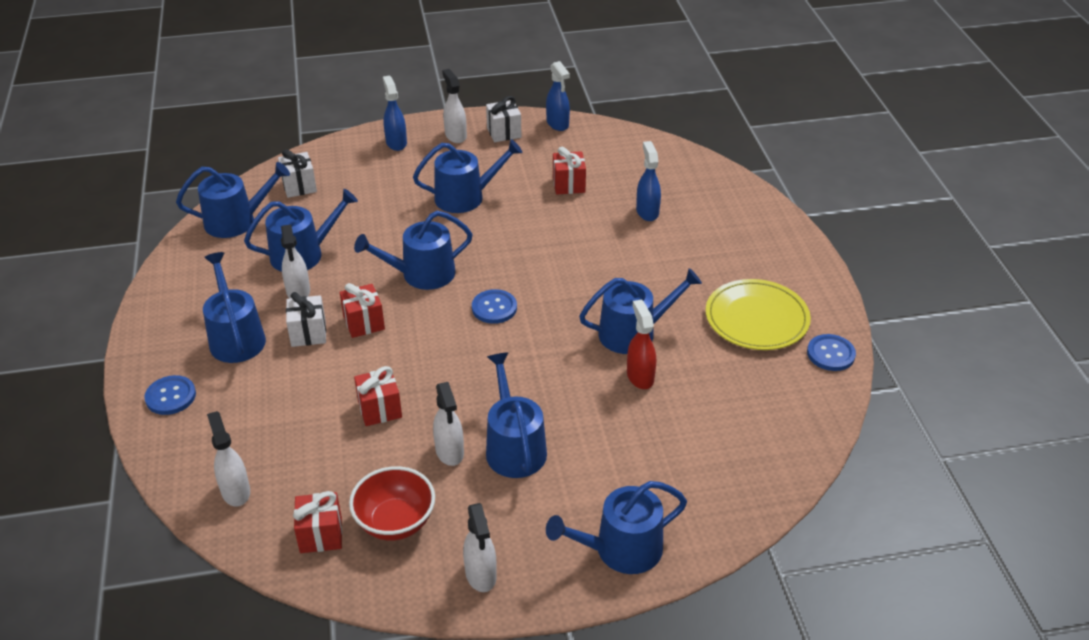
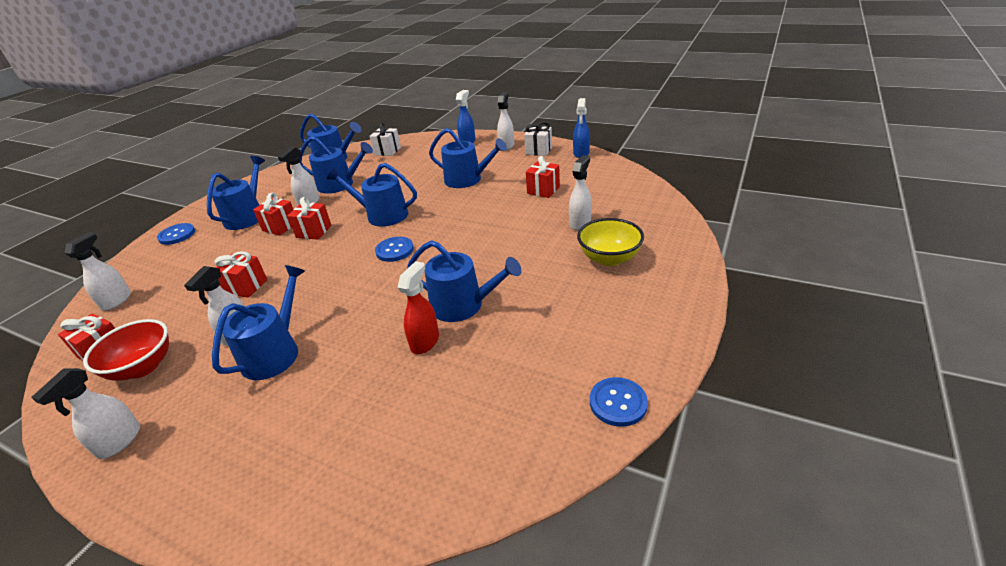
camera: 40 degrees right, 5 degrees down
white gift [286,292,326,347] -> red gift [253,193,293,236]
blue watering can [546,481,687,574] -> none
blue spray bottle [636,141,661,221] -> white spray bottle [569,155,592,230]
yellow plate [706,279,811,350] -> none
none -> yellow bowl [577,218,644,266]

